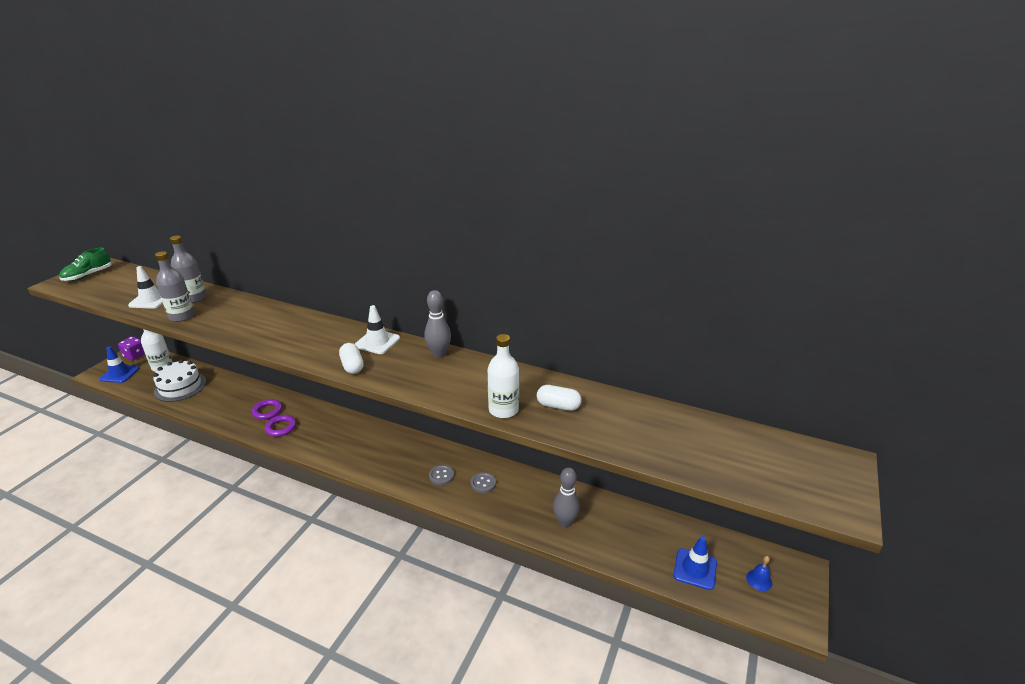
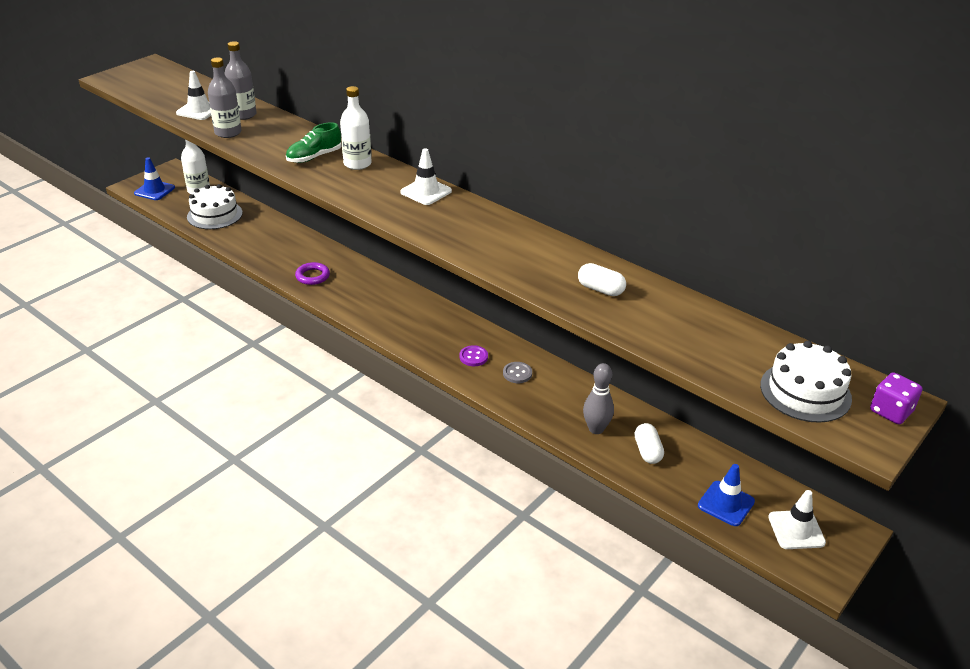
camera: 15 degrees right, 5 degrees up
green shoe [59,248,112,281] -> green shoe moved to [286,122,342,163]
purple dice [118,337,145,360] -> purple dice moved to [870,372,922,424]
purple ring [252,399,282,420] -> none
white capsule [339,343,364,374] -> white capsule moved to [634,423,664,464]
grey bowling pin [425,290,451,358] -> none
grey button [429,465,454,485] -> purple button [459,345,488,366]
white bottle [488,334,519,418] -> white bottle moved to [340,86,372,170]
blue bell [746,556,772,591] -> white traffic cone [768,490,826,549]
none -> white cake [760,341,852,423]

